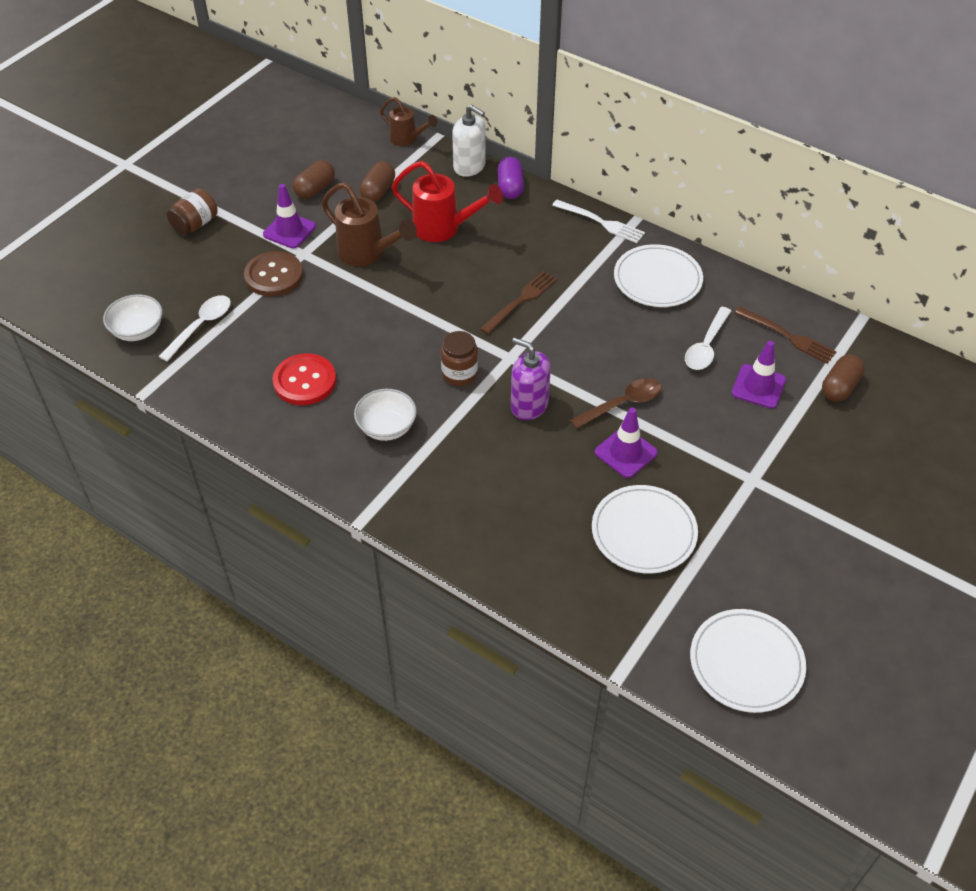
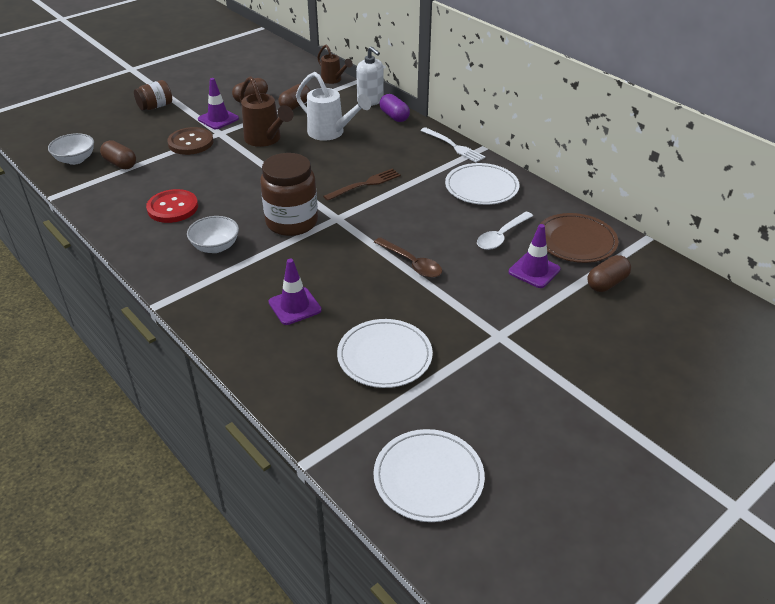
camera: 15 degrees right, 10 degrees down
white spoon [158,295,231,362] -> brown capsule [100,140,136,169]
red watering can [391,161,503,242] -> white watering can [296,72,371,141]
brown jar [441,331,478,386] -> brown jar [260,153,318,236], size x1.76
purple capsule [498,157,524,199] -> purple capsule turned 45 degrees counterclockwise [379,94,410,122]
purple soap dispenser [511,337,551,420] -> none
brown spoon [570,378,661,429] -> brown spoon turned 60 degrees clockwise [374,237,442,278]
purple traffic cone [595,407,658,478] -> purple traffic cone moved to [268,259,322,325]
brown fork [735,307,836,364] -> brown plate [540,213,618,263]

